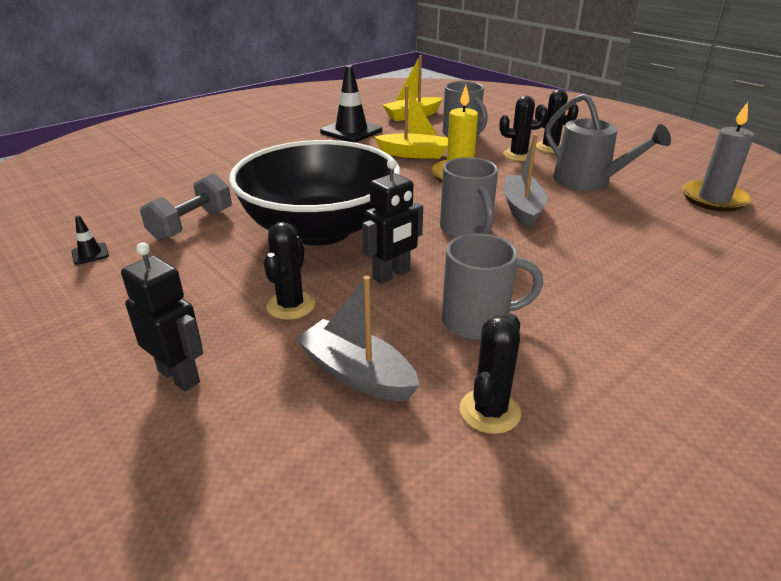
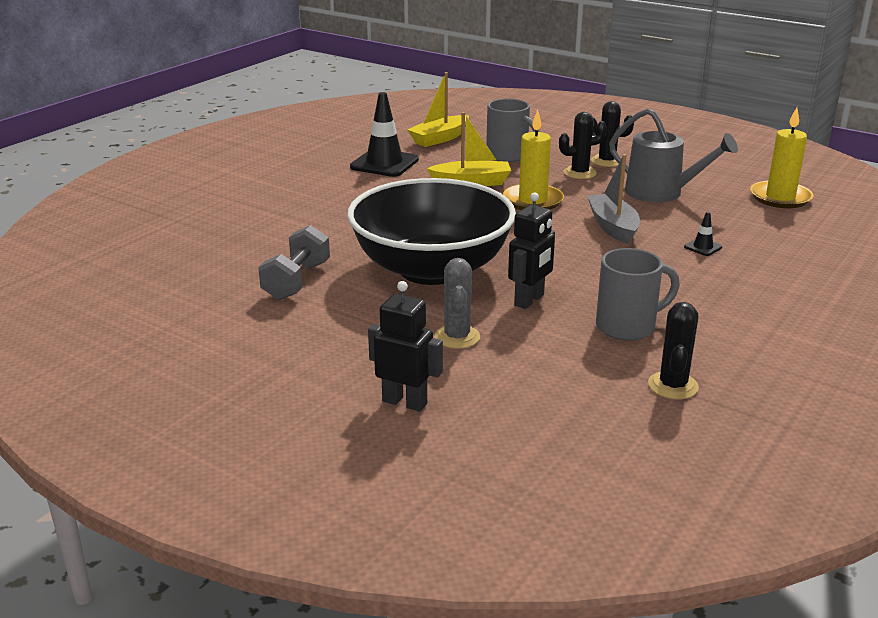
camera: 15 degrees left, 5 degrees down
black traffic cone [71,216,109,265] -> black traffic cone moved to [684,212,722,256]
black cactus [264,222,315,320] -> grey cactus [434,258,480,349]
grey boat [296,276,420,401] -> none
grey mug [440,157,498,238] -> none
grey candle [682,102,754,212] -> yellow candle [750,108,813,208]

